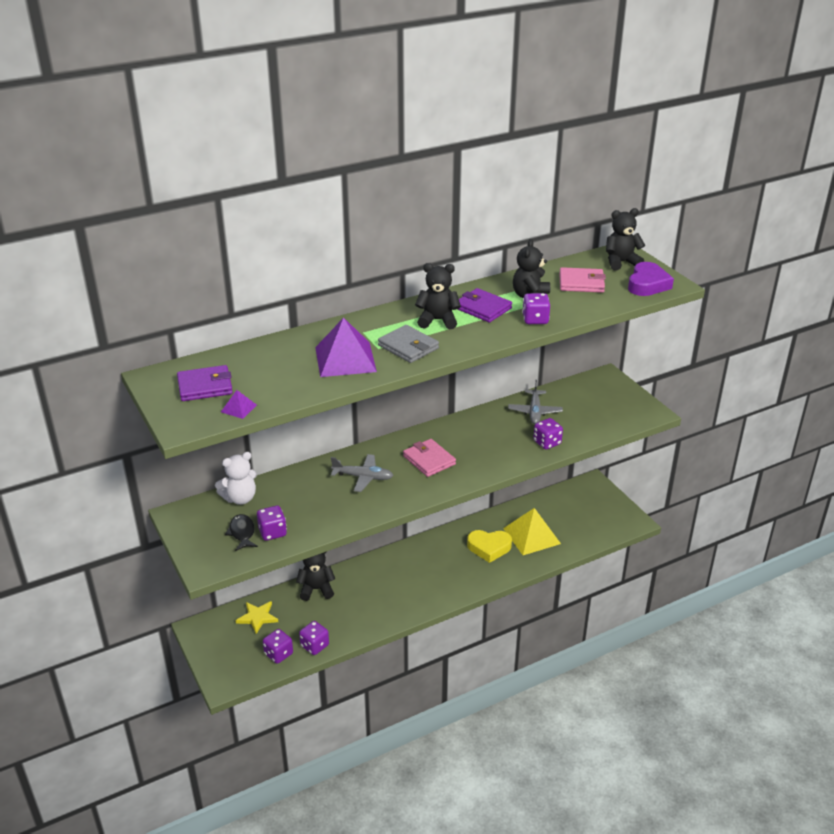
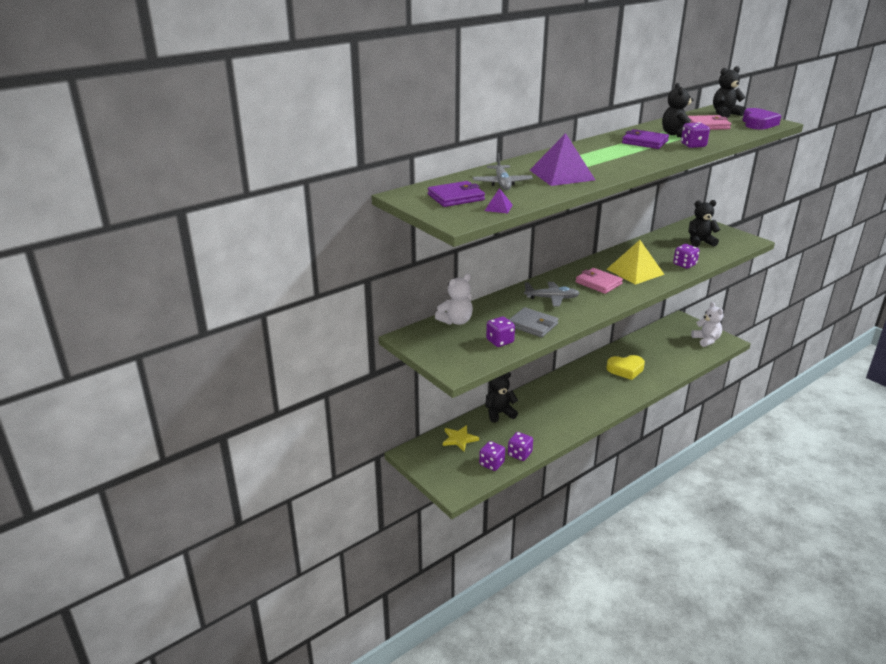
camera: 10 degrees left, 5 degrees down
black fish [225,514,258,551] -> none
grey wallet [378,325,439,363] -> grey wallet moved to [509,307,559,337]
black teddy bear [415,263,461,329] -> black teddy bear moved to [688,200,720,247]
yellow pyramid [503,508,561,555] -> yellow pyramid moved to [607,240,665,285]
grey plane [508,380,563,424] -> grey plane moved to [473,153,533,190]
none -> white teddy bear [691,302,723,347]

